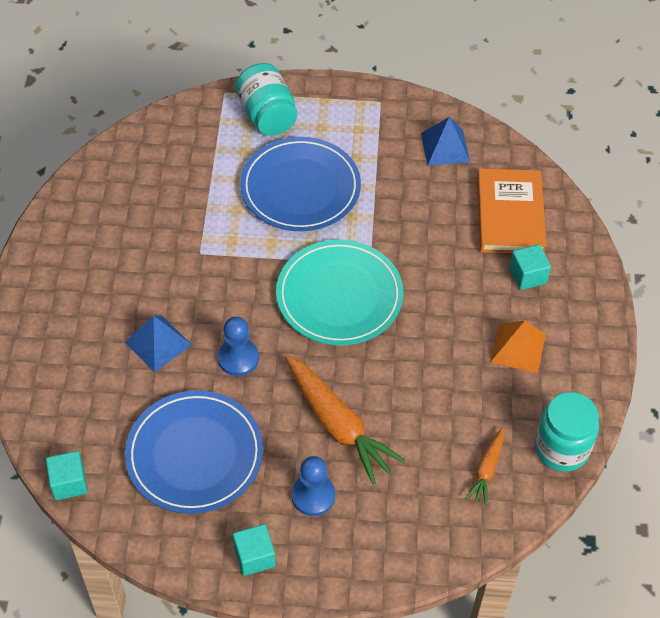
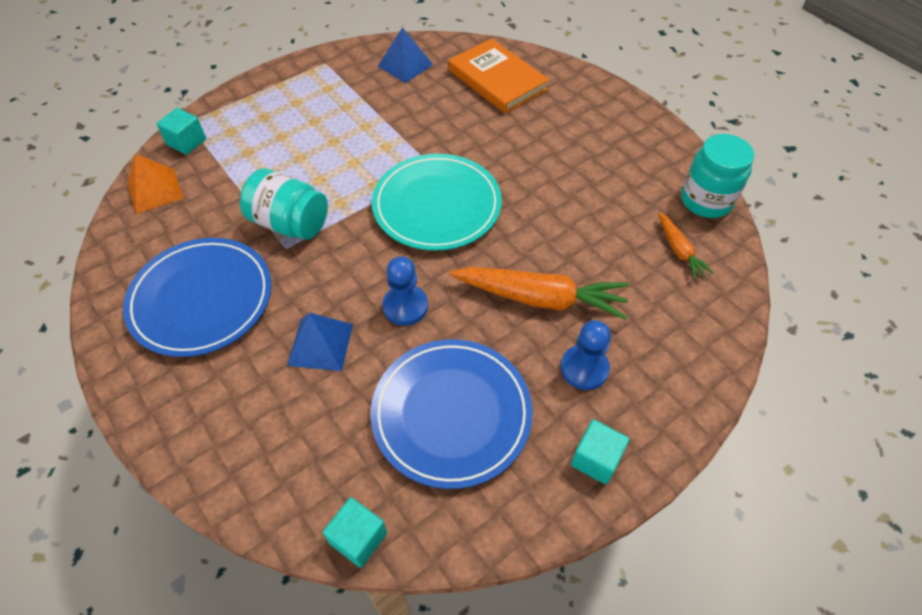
camera: 40 degrees left, 0 degrees up
turquoise jar [235,63,297,136] -> turquoise jar moved to [240,168,328,240]
blue plate [240,137,361,231] -> blue plate moved to [123,238,272,357]
orange pyramid [490,320,546,373] -> orange pyramid moved to [128,154,184,214]
turquoise cube [509,244,551,290] -> turquoise cube moved to [157,108,206,155]

